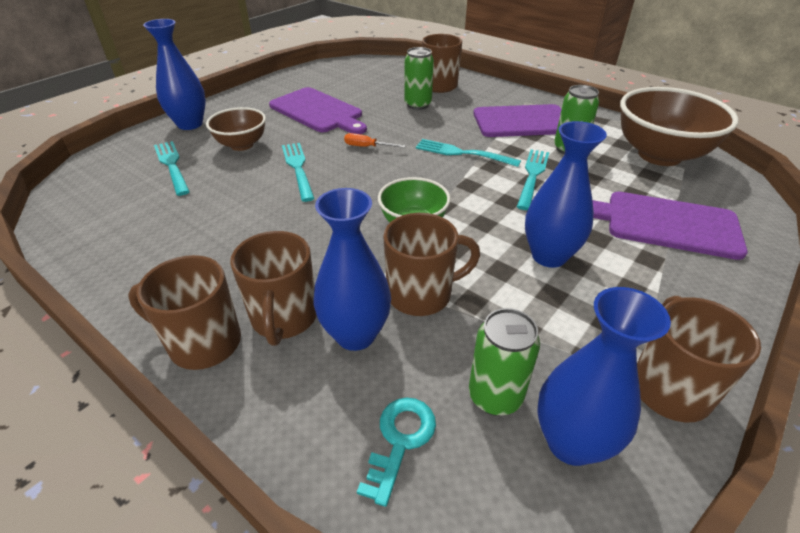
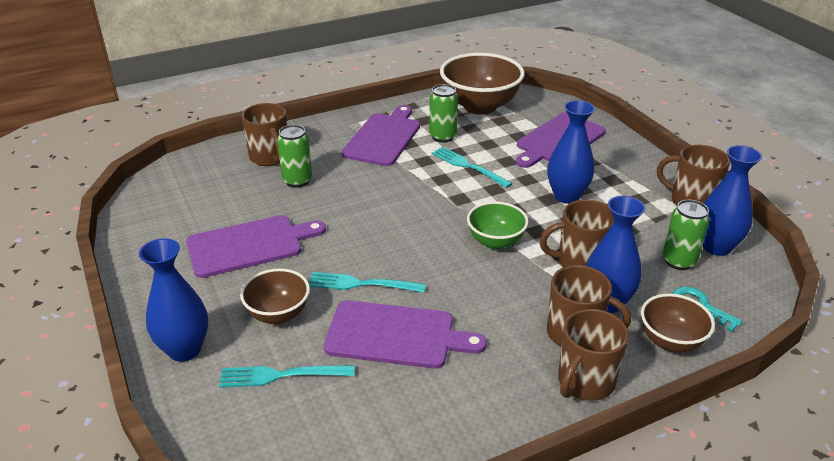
camera: 65 degrees left, 5 degrees down
orange screwdriver [344,133,406,148] -> none
brown mug [383,213,480,316] -> brown mug turned 105 degrees counterclockwise [540,200,614,267]
turquoise fork [416,139,521,167] -> none
none -> purple cutting board [324,300,487,369]
none -> brown bowl [641,294,715,352]

